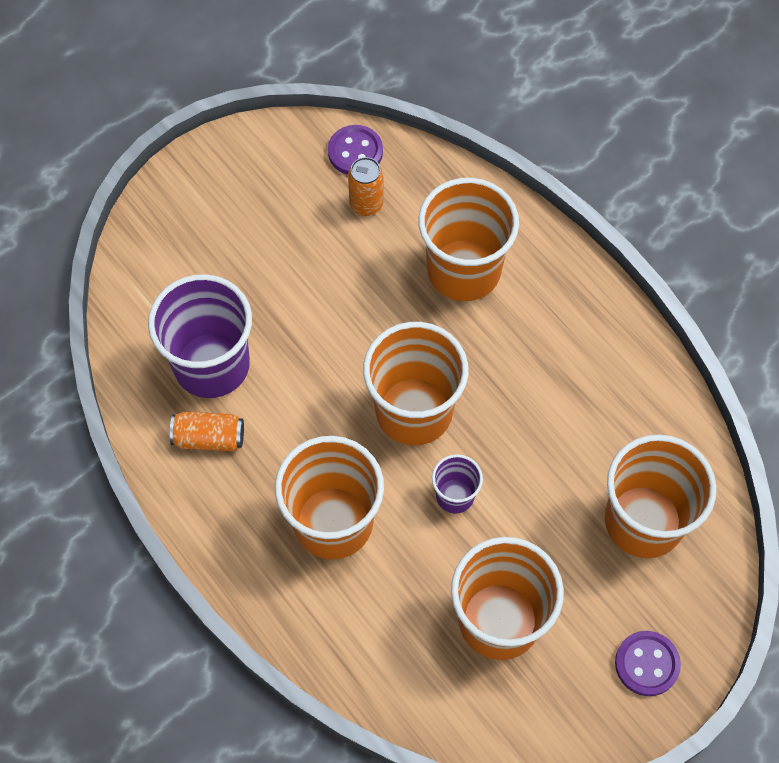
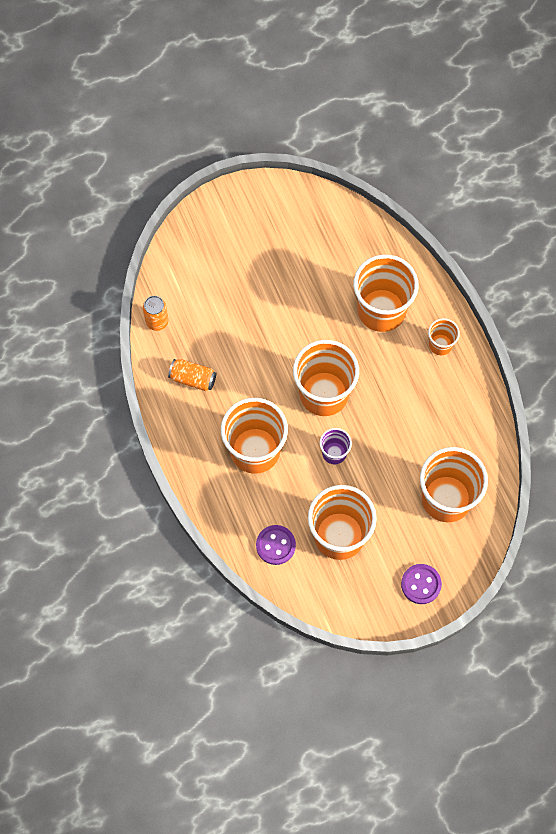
camera: 15 degrees right, 5 degrees up
purple cup [148,274,252,398] -> none
purple button [328,125,383,175] -> purple button moved to [256,525,296,565]
orange can [348,157,384,216] -> orange can moved to [143,296,168,331]
none -> orange cup [428,318,460,355]

